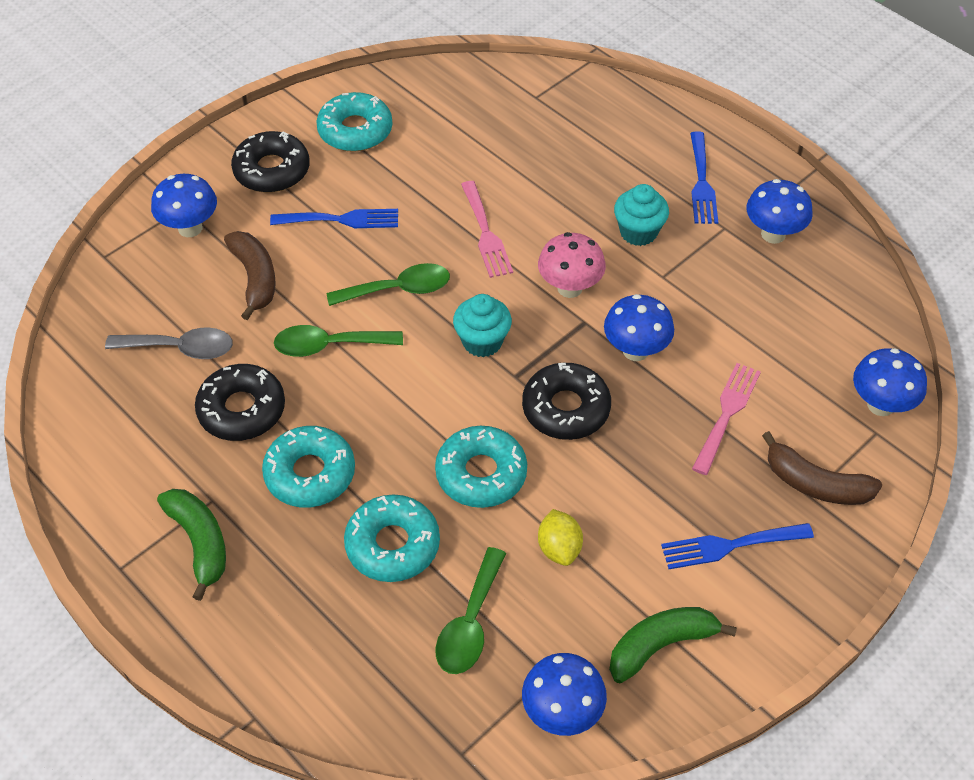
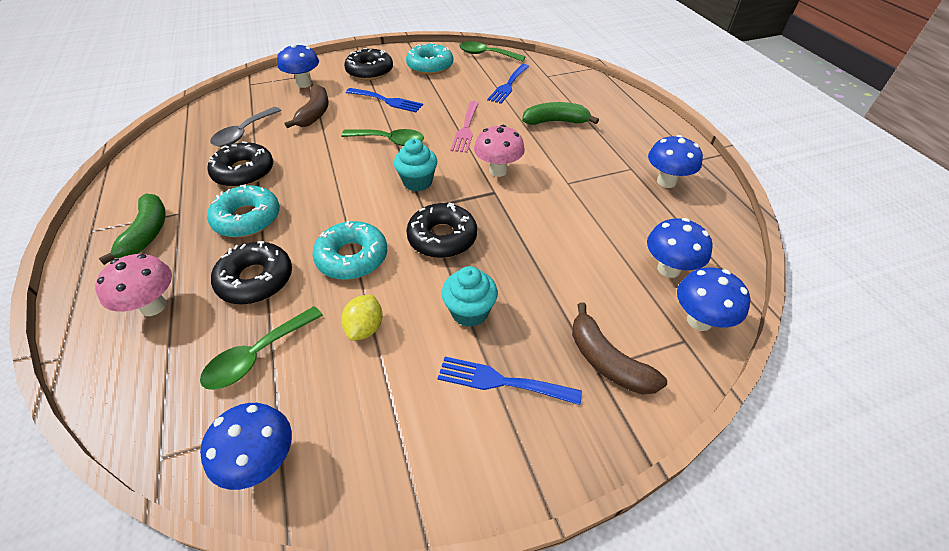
camera: 25 degrees right, 5 degrees down
grey spoon [105,327,233,359] -> grey spoon turned 90 degrees clockwise [210,107,281,147]
green spoon [274,325,403,357] -> green spoon moved to [459,42,525,62]
turquoise donut [344,494,440,582] -> black donut [211,241,292,305]
blue mushroom [604,294,674,361] -> blue mushroom moved to [647,218,713,278]
green banana [609,607,737,684] -> green banana moved to [522,102,599,125]
turquoise cupcake [614,184,669,246] -> turquoise cupcake moved to [442,266,498,327]
blue fork [690,131,718,224] -> blue fork moved to [487,64,529,104]
pink fork [692,363,761,475] -> none
none -> pink mushroom [95,254,172,316]

